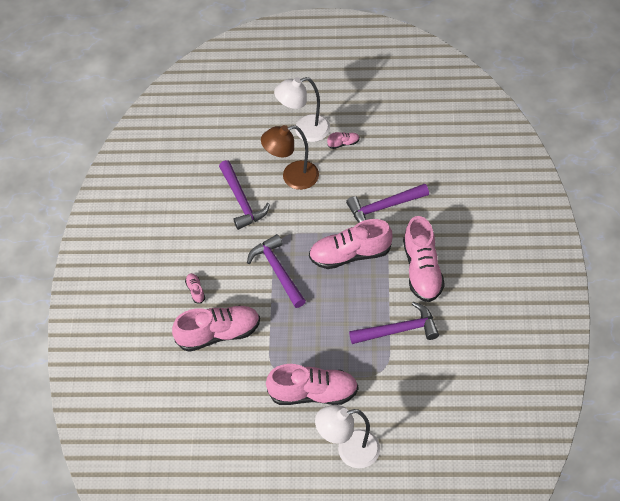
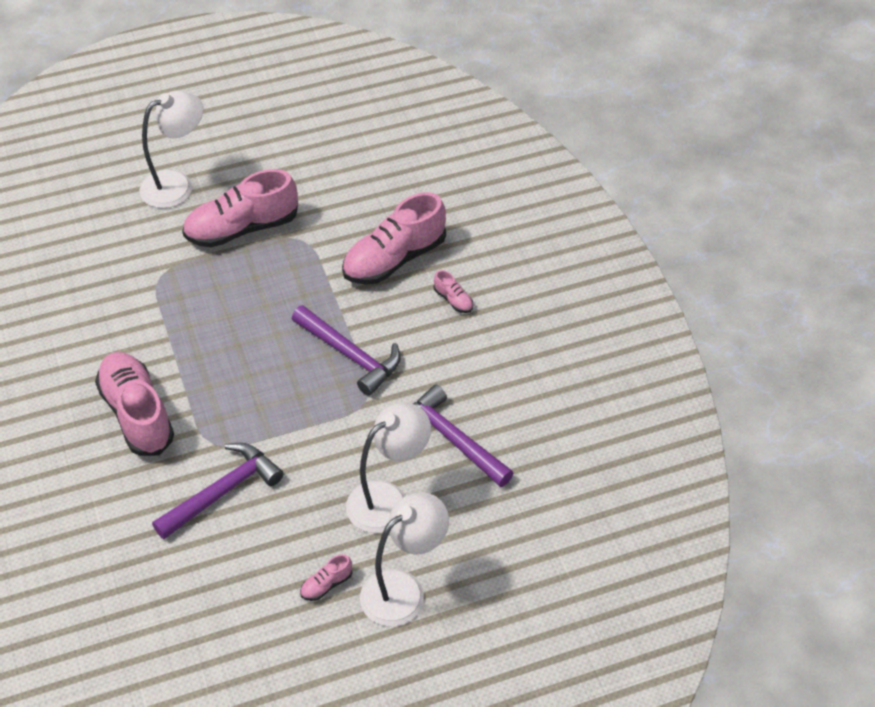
camera: 155 degrees right, 5 degrees down
brown lamp [261,125,319,190] -> white lamp [346,403,431,533]
pink shoe [309,219,392,269] -> none
purple hammer [349,302,439,344] -> none

